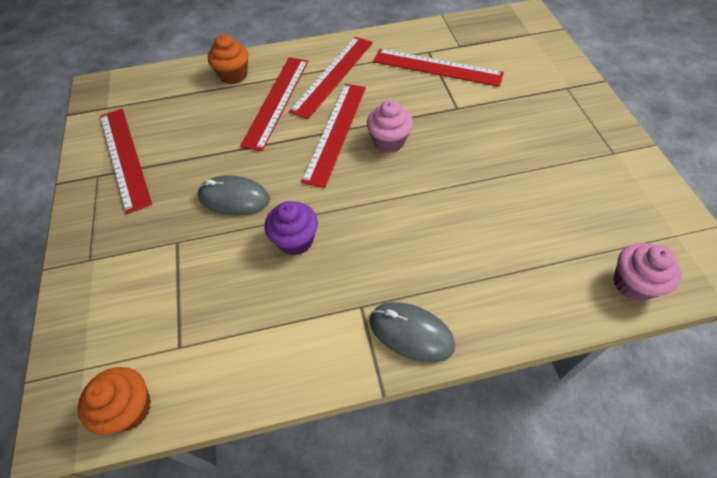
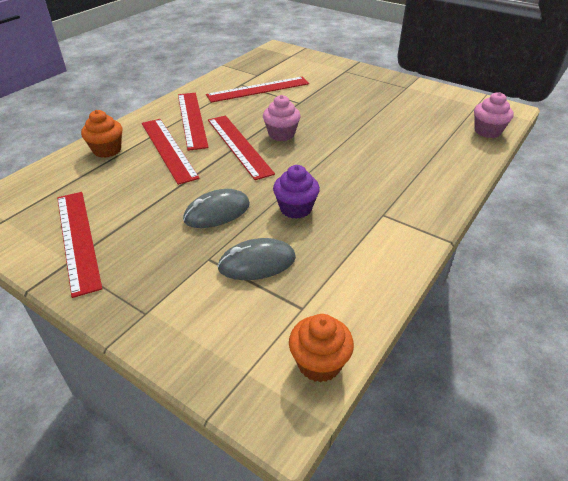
camera: 45 degrees left, 15 degrees down
red ruler [100,109,152,214] -> red ruler turned 45 degrees clockwise [57,192,102,298]
grey mouse [370,302,455,362] -> grey mouse moved to [217,238,296,280]

